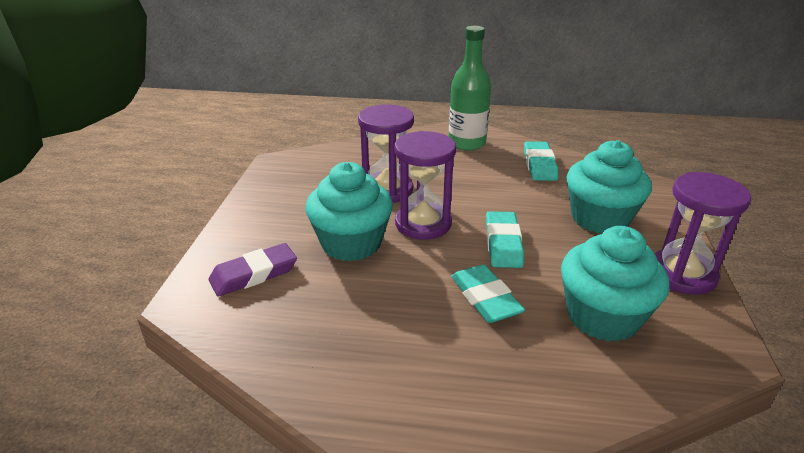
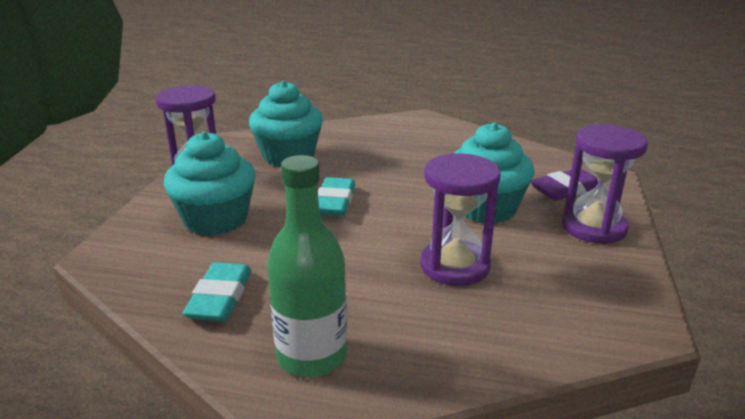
camera: 175 degrees left, 5 degrees down
purple hourglass [395,131,456,240] -> purple hourglass moved to [562,124,648,244]
turquoise eraser [451,264,525,323] -> none

